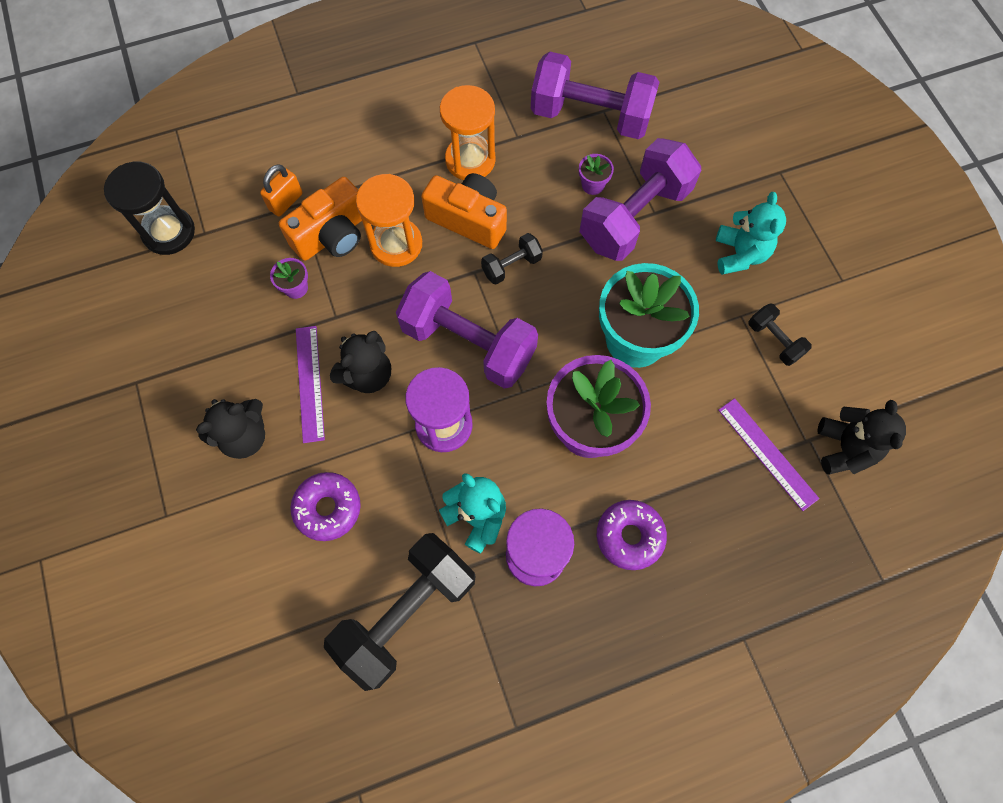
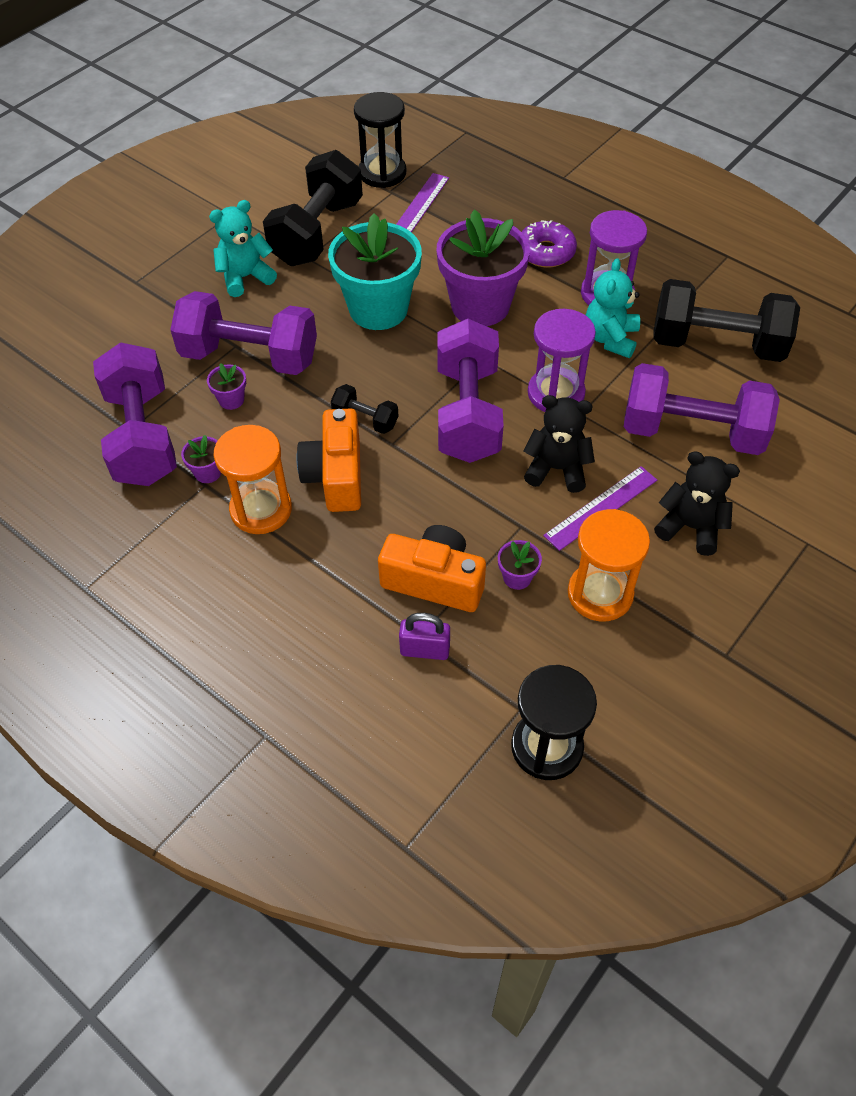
camera: 120 degrees left, 15 degrees down
orange padlock [260,164,303,217] -> purple padlock [399,613,450,660]
purple donut [291,472,361,541] -> purple dumbbell [624,363,780,455]
orange hourglass [356,174,422,267] -> orange hourglass moved to [568,509,650,621]
black dumbbell [749,303,812,366] -> black dumbbell [263,150,363,266], size x2.16
black teddy bear [817,400,906,474] -> black hourglass [354,92,406,188]
none -> purple flower pot [181,435,221,483]

